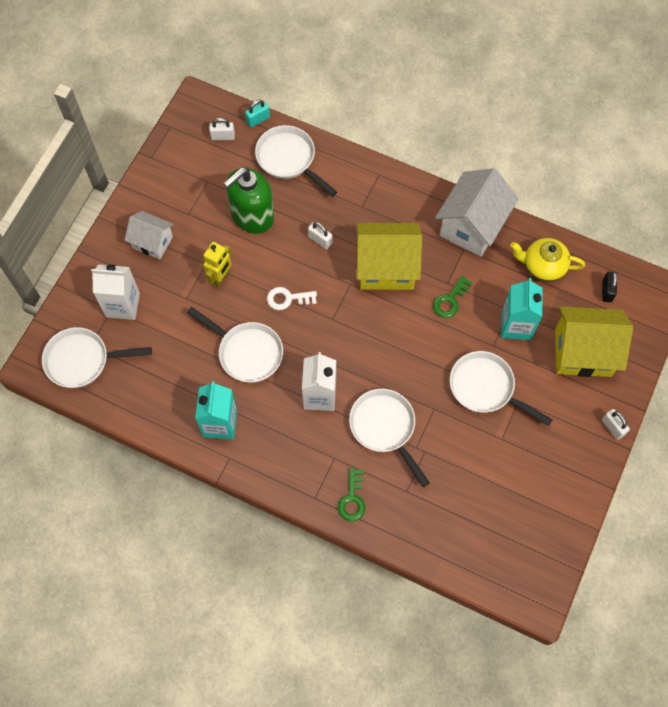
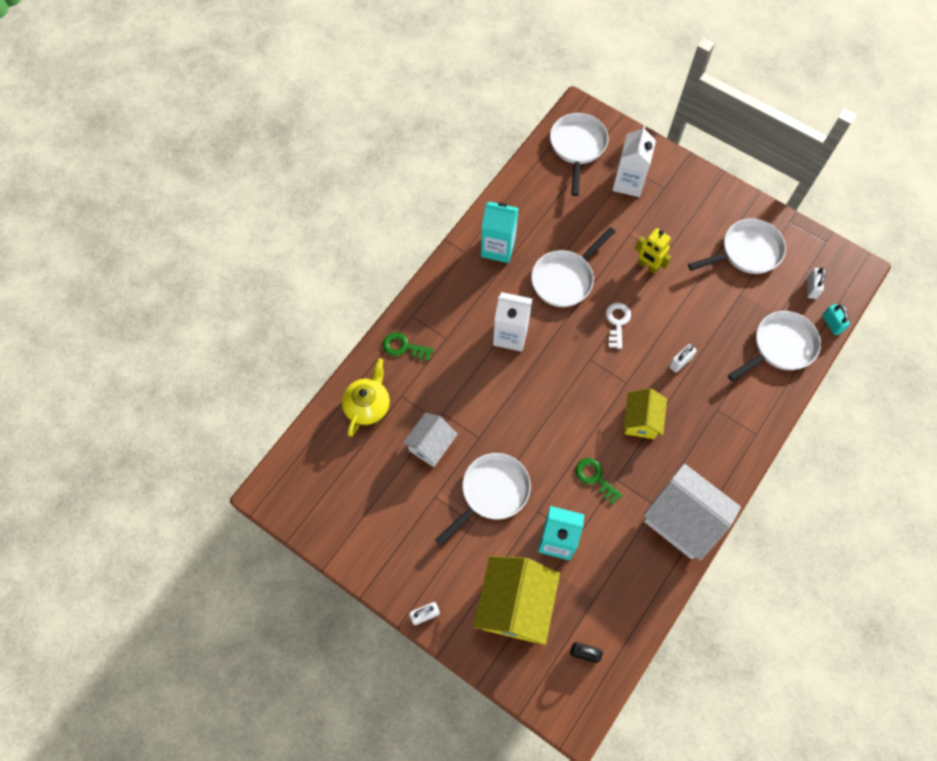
camera: 100 degrees right, 0 degrees up
white house [125,211,174,259] -> white house moved to [403,413,458,467]
green soap dispenser [223,167,274,234] -> none
white pan [349,389,430,487] -> white pan moved to [688,218,786,274]
yellow house [357,223,422,290] -> yellow house [624,388,667,439], size x0.59
yellow teapot [510,238,585,282] -> yellow teapot moved to [342,359,390,436]

